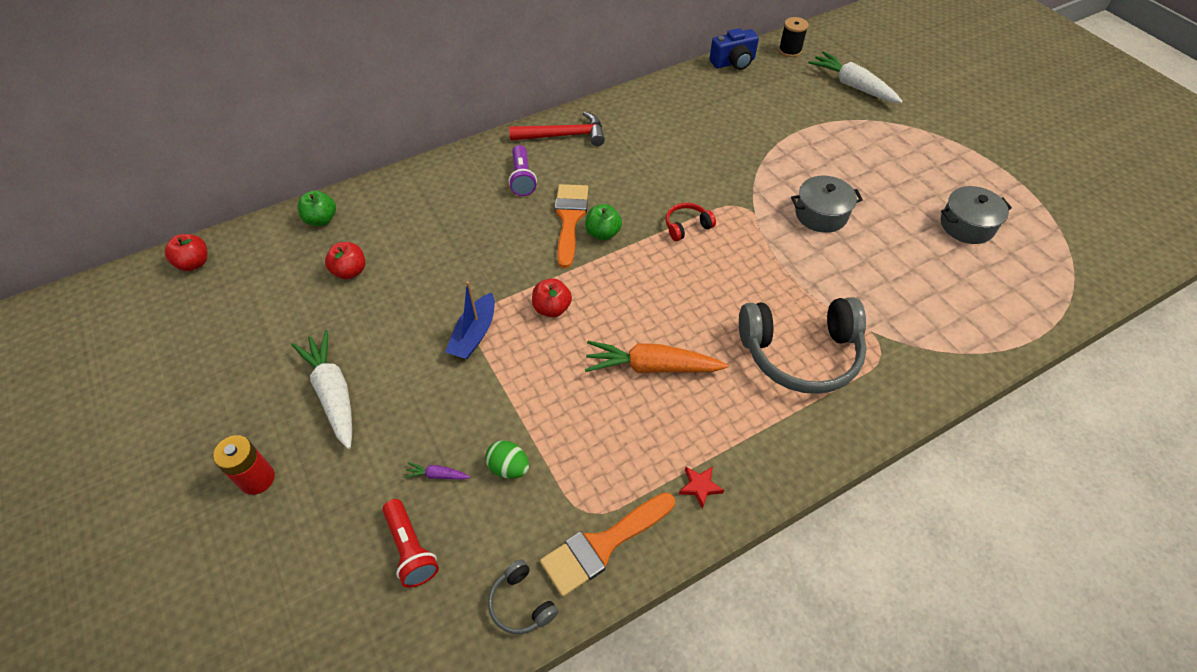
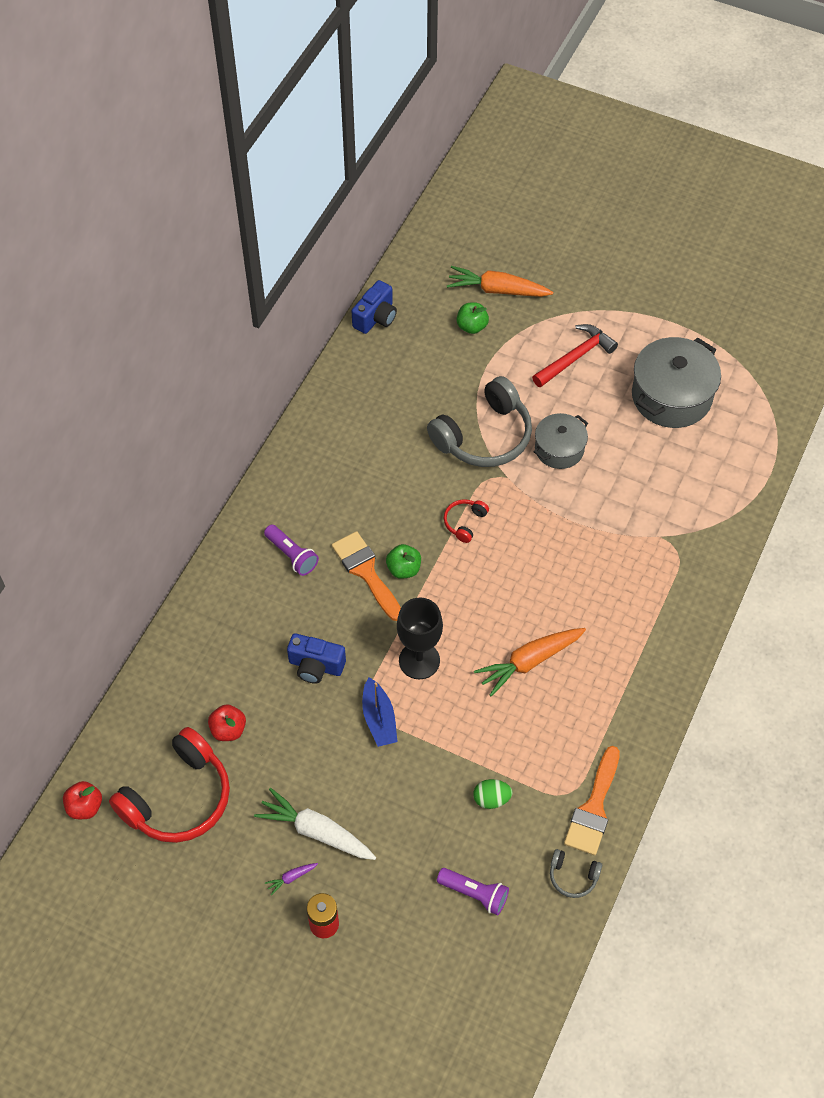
camera: 35 degrees left, 5 degrees up
green apple [298,190,336,226] -> green apple moved to [456,302,489,334]
red flashlight [382,499,439,588] -> purple flashlight [437,868,509,915]
purple carrot [404,462,471,480] -> purple carrot moved to [265,863,318,895]
red hammer [509,111,605,146] -> red hammer moved to [532,324,618,387]
red apple [532,278,572,317] -> black goblet [397,597,443,679]
red star [679,466,724,509] -> none
grey headphones [739,297,867,394] -> grey headphones moved to [427,376,532,467]
black spool [779,17,809,57] -> none
white carrot [808,51,903,103] -> orange carrot [447,266,553,297]
grey pot [941,186,1012,244] -> grey pot [632,337,721,428], size x1.67
none -> red headphones [109,727,230,843]
none -> blue camera [287,633,346,684]

